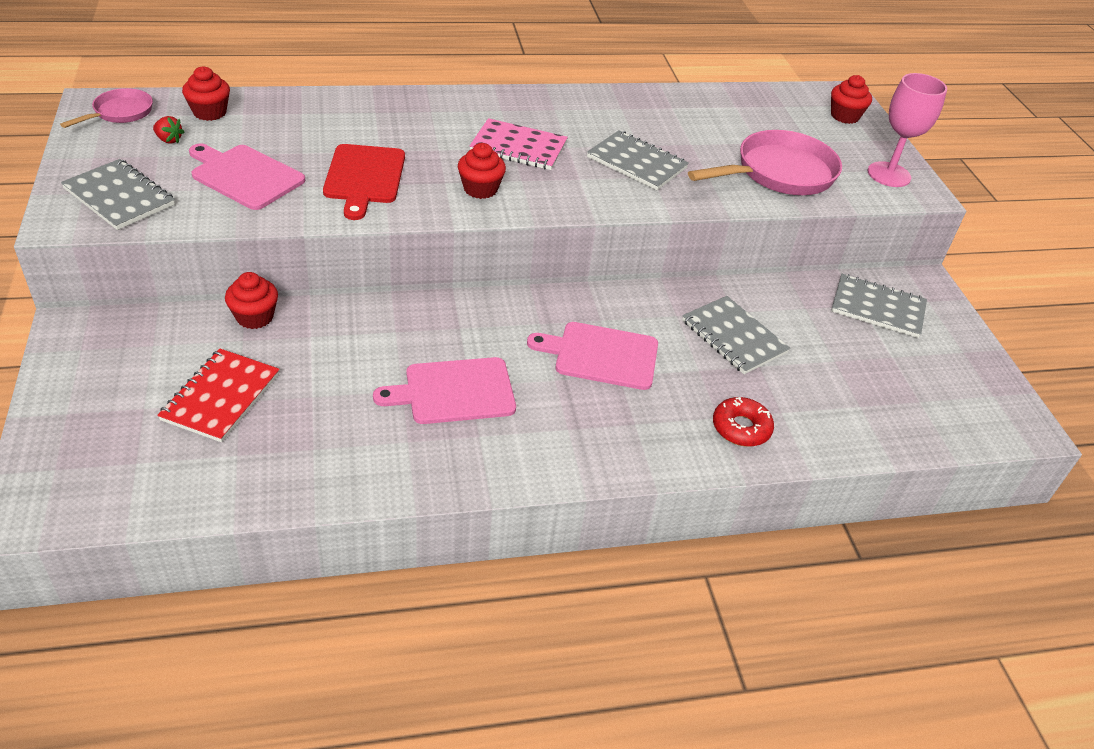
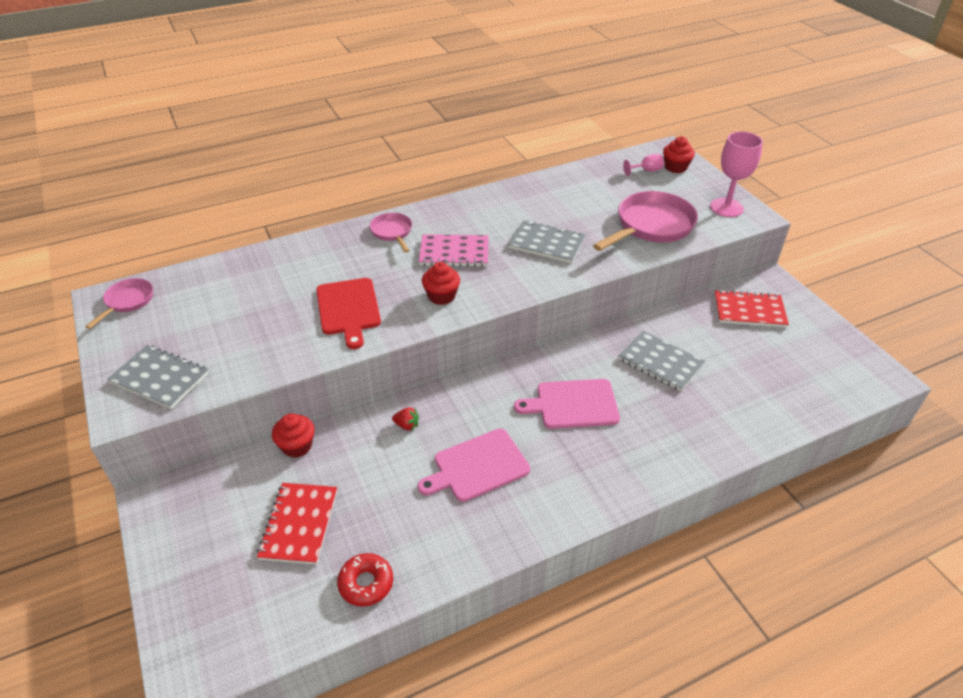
camera: 10 degrees left, 0 degrees up
red strawberry [153,116,184,144] -> red strawberry moved to [392,407,419,431]
red cupcake [182,66,230,121] -> none
pink cutting board [189,143,305,210] -> none
red donut [713,397,774,447] -> red donut moved to [337,553,393,607]
grey notebook [831,274,927,338] -> red notebook [714,290,789,328]
none -> pink pan [370,213,412,253]
none -> pink goblet [623,154,664,176]

